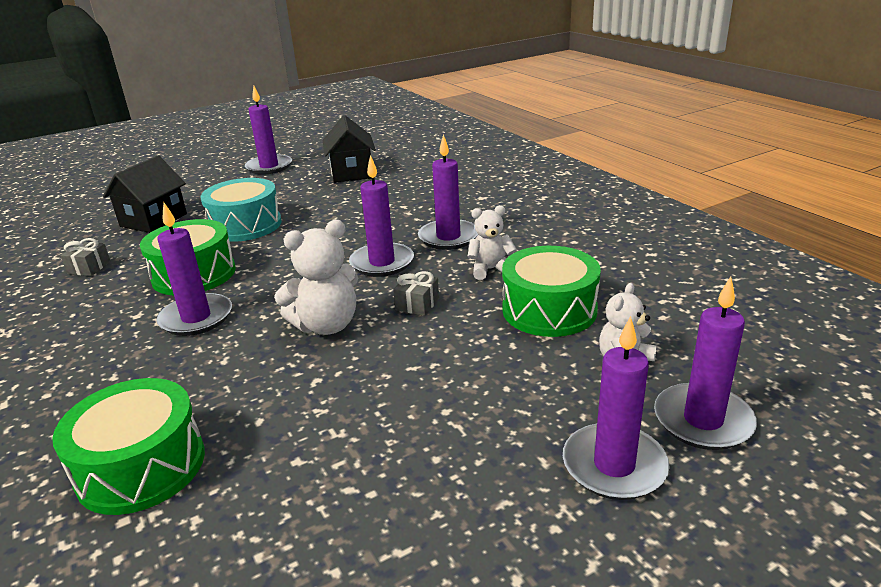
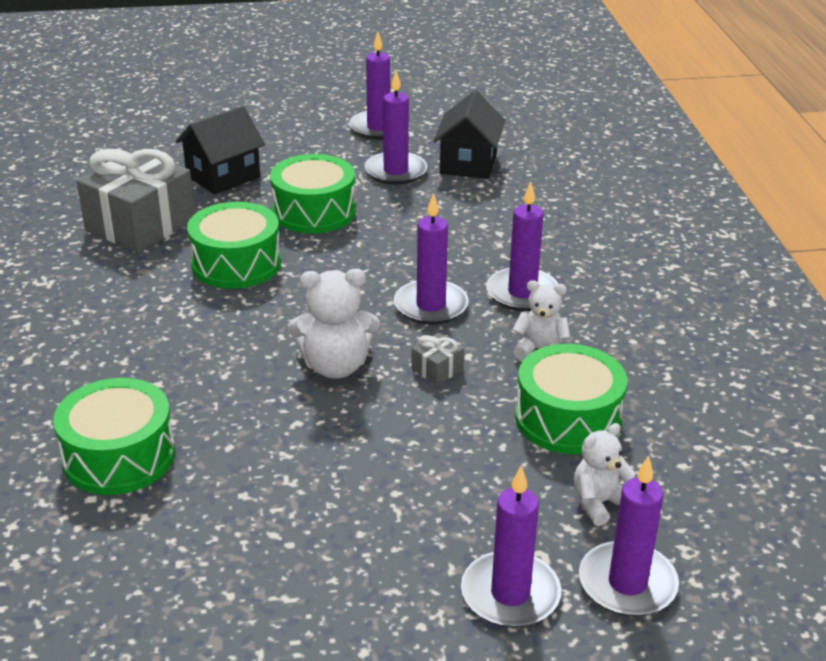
camera: 20 degrees right, 5 degrees up
grey gift [60,238,111,276] -> grey gift [76,149,195,253], size x2.47
purple candle [157,203,232,336] -> purple candle moved to [365,71,427,185]
turquoise drum [200,178,282,242] -> green drum [270,154,356,234]

